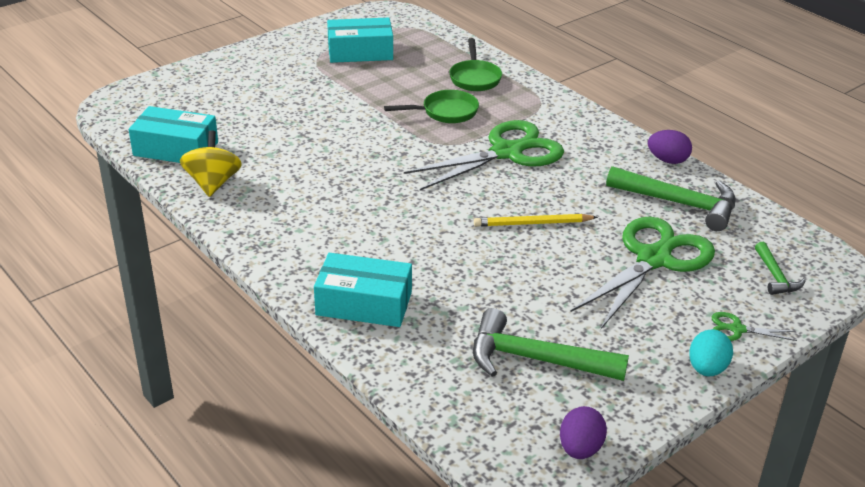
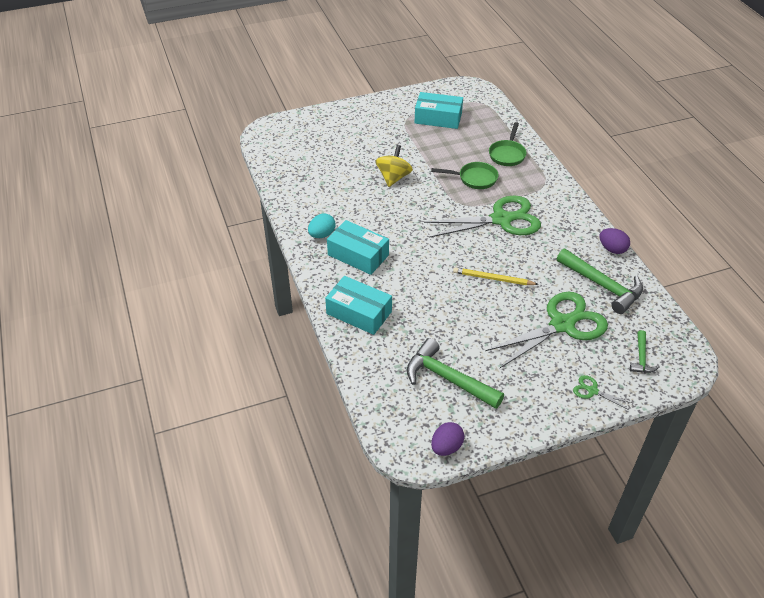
camera: 20 degrees right, 10 degrees up
turquoise box [129,106,218,163] -> turquoise box moved to [327,220,389,275]
yellow spinning top [180,130,242,197] -> yellow spinning top moved to [376,145,413,187]
turquoise egg [689,329,733,376] -> turquoise egg moved to [308,213,335,238]

